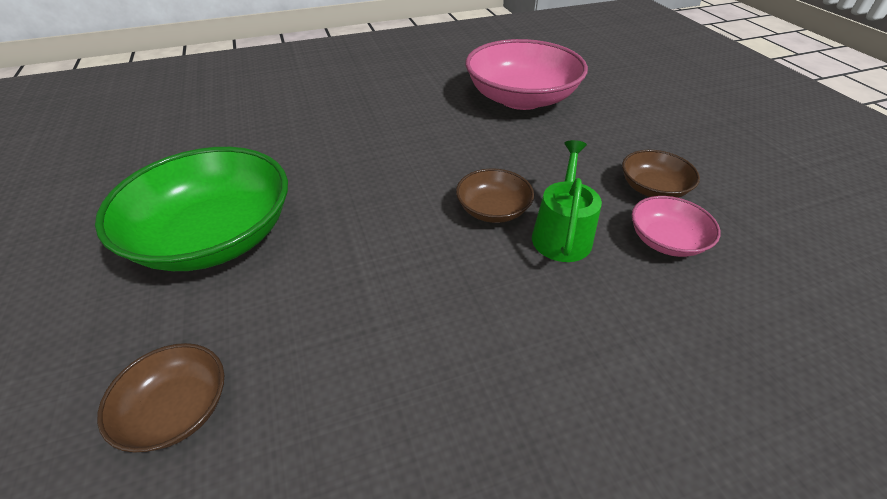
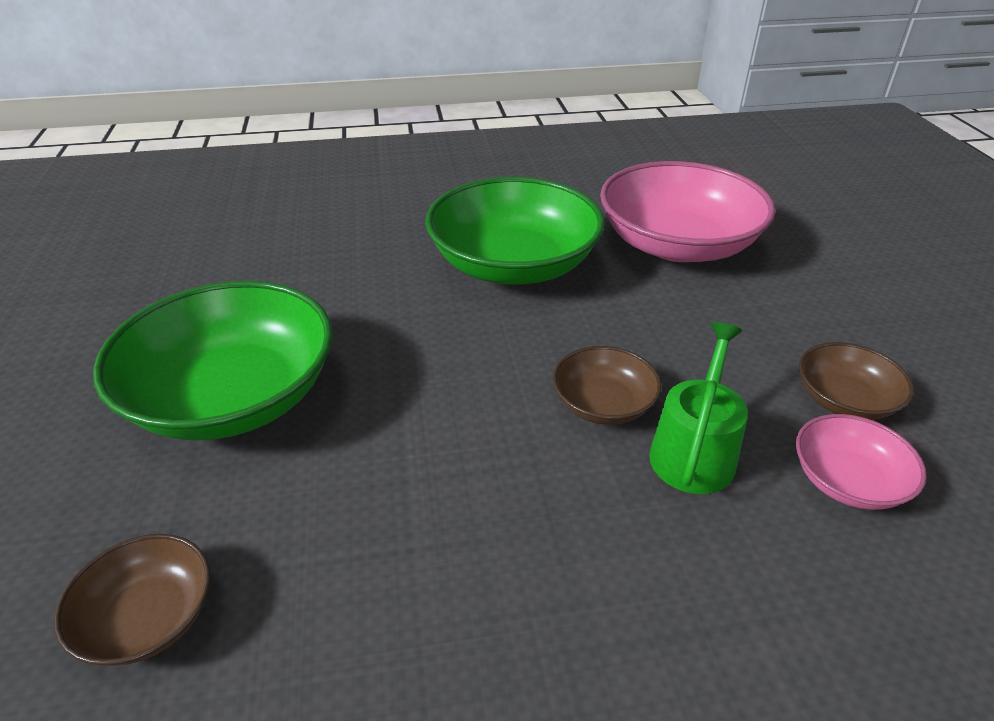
camera: 10 degrees right, 5 degrees down
none -> green bowl [425,177,605,285]

